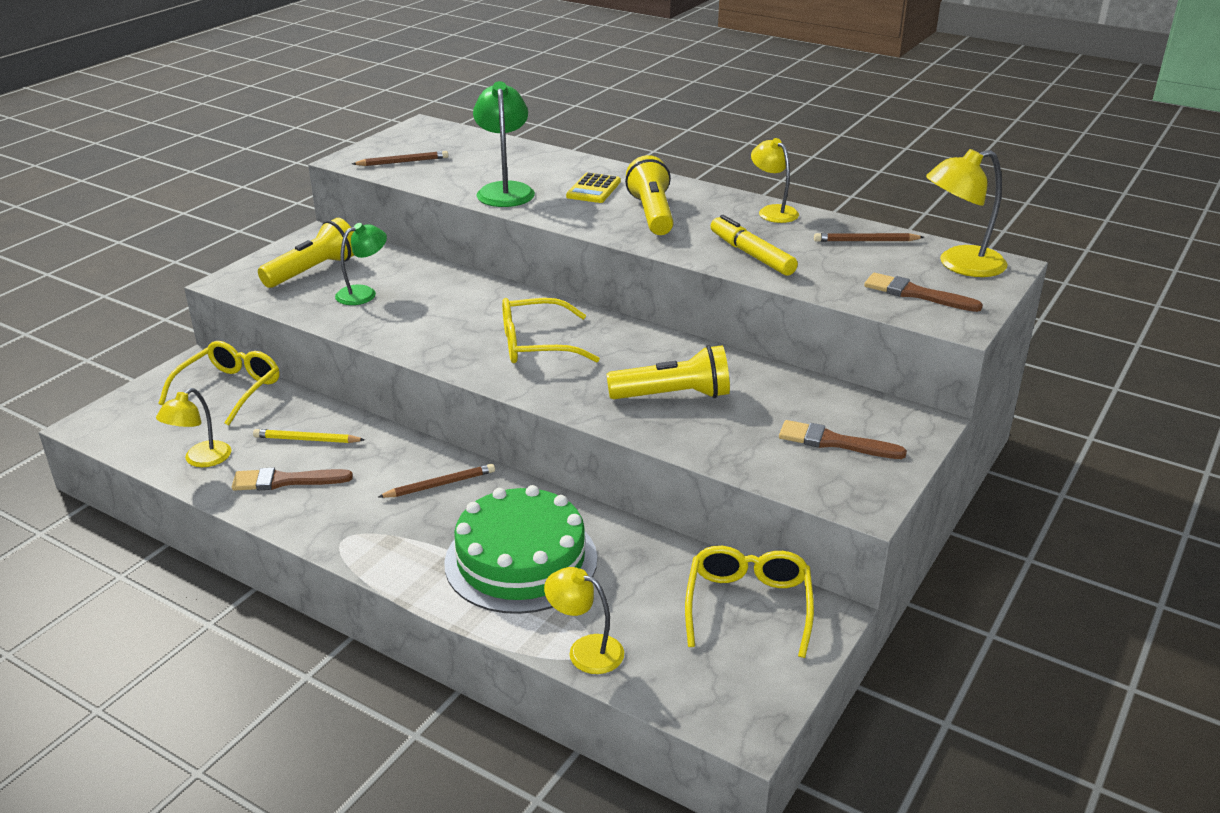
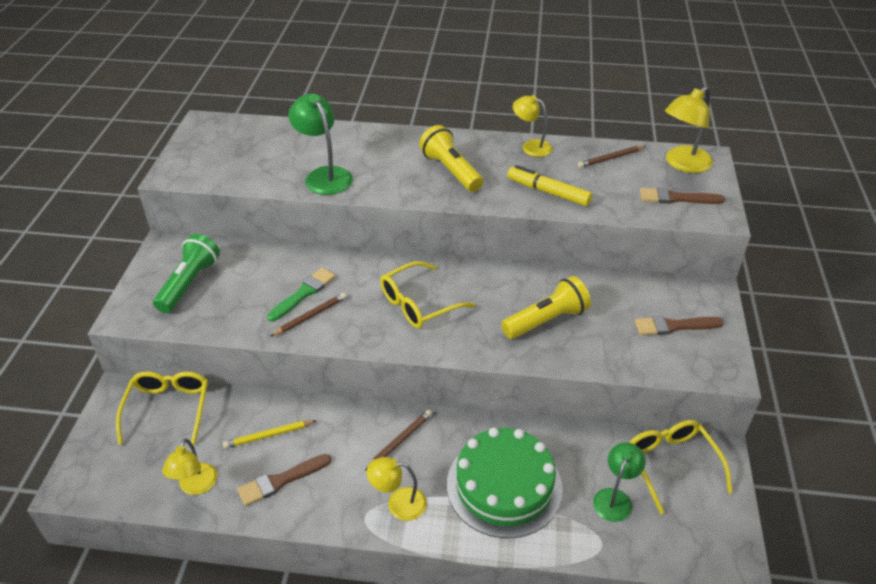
camera: 25 degrees left, 10 degrees up
yellow flashlight [258,218,354,288] -> green flashlight [153,234,220,313]
green lamp [335,223,387,305] -> green lamp moved to [593,442,646,522]
brown pencil [352,151,448,166] -> brown pencil moved to [269,293,347,337]
yellow lamp [544,567,624,674] -> yellow lamp moved to [367,457,427,521]
yellow calculator [566,173,621,203] -> none
none -> green brush [267,268,336,322]

